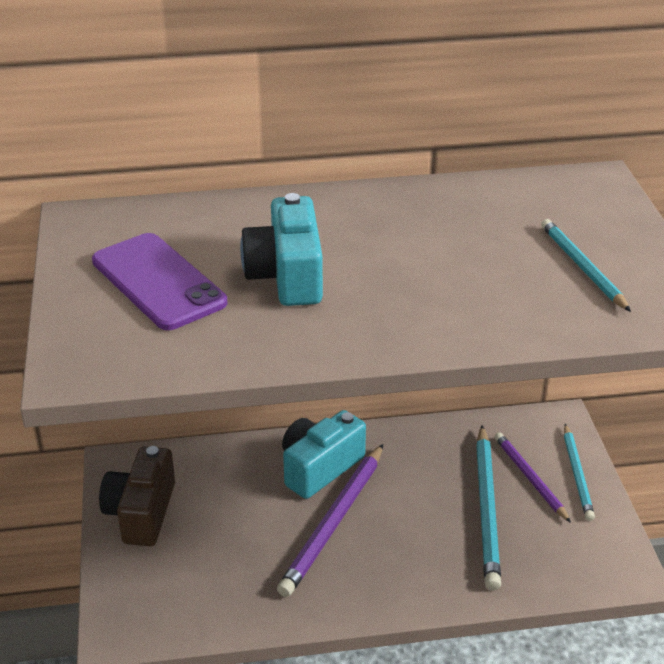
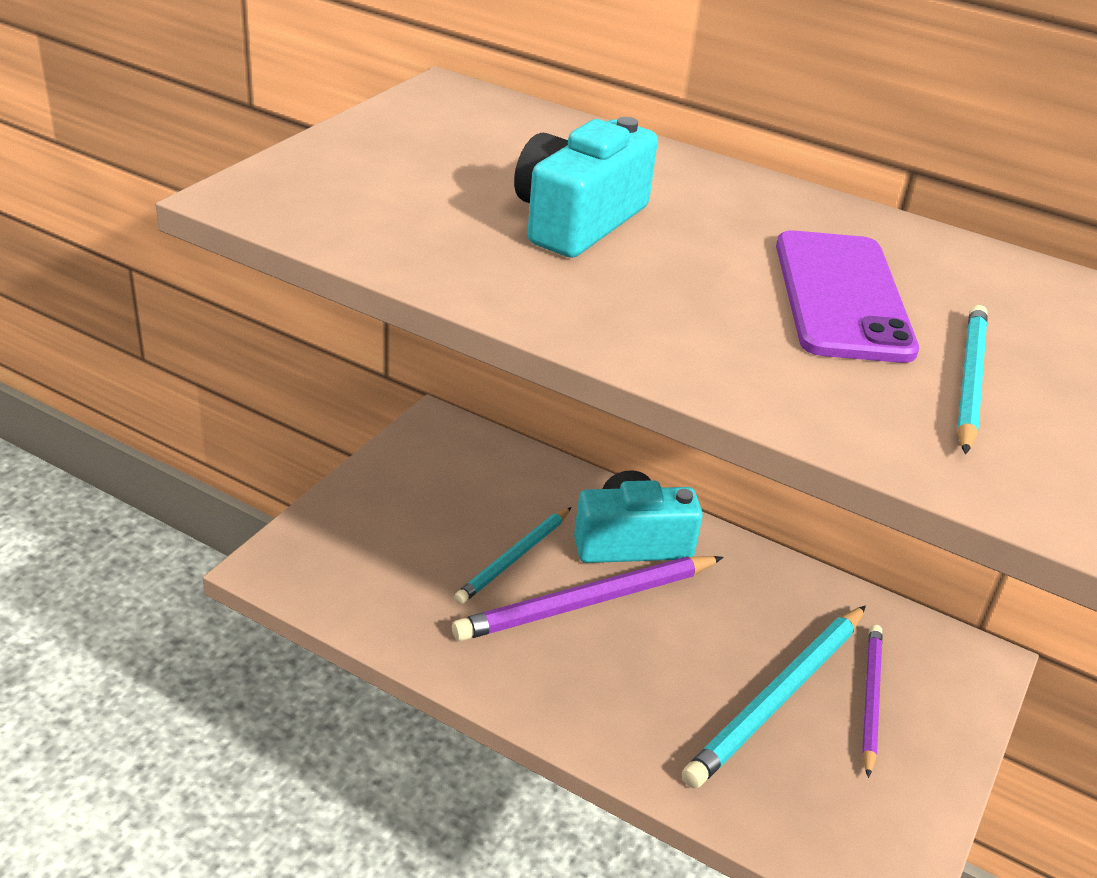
camera: 35 degrees right, 0 degrees up
purple phone [92,233,227,330] -> purple phone moved to [776,230,919,363]
brown camera [99,446,175,546] -> none
turquoise pencil [564,424,595,521] -> turquoise pencil moved to [454,507,571,604]

